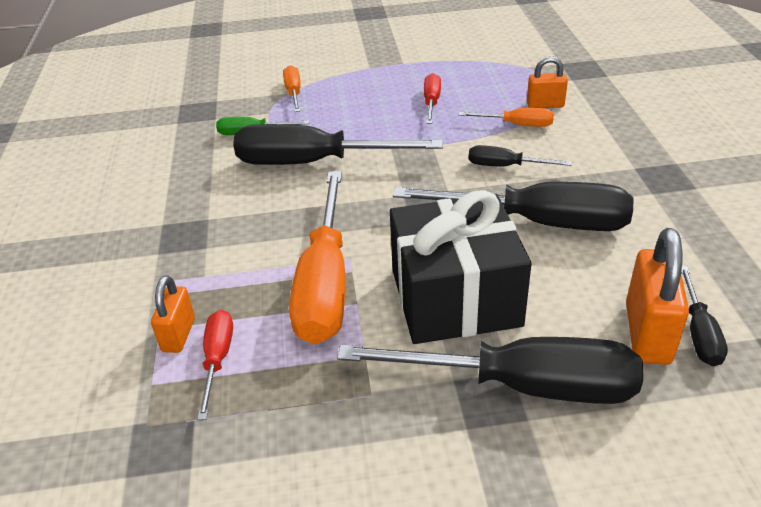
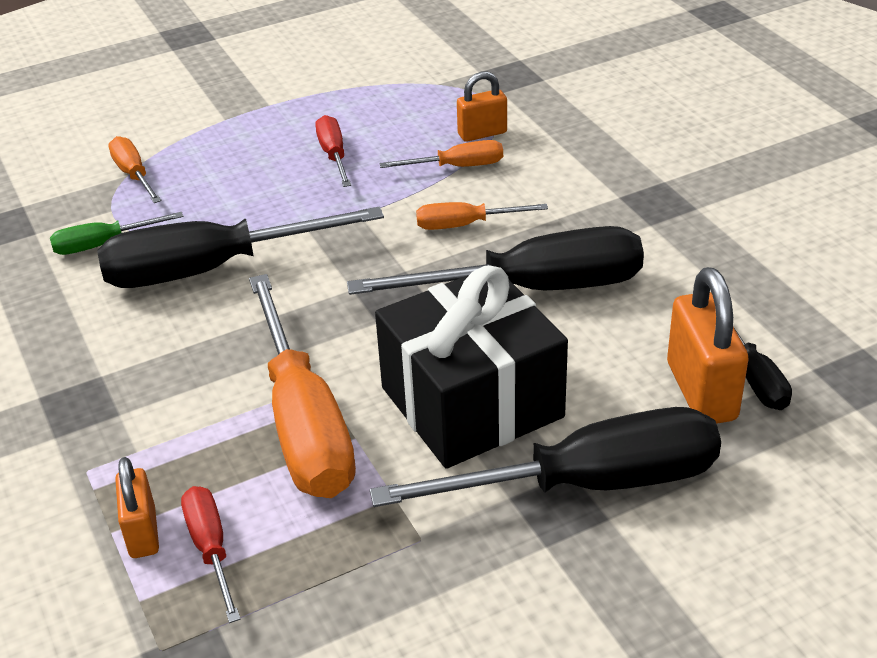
camera: 20 degrees left, 0 degrees up
black screwdriver [468,145,572,167] -> orange screwdriver [416,202,548,230]

